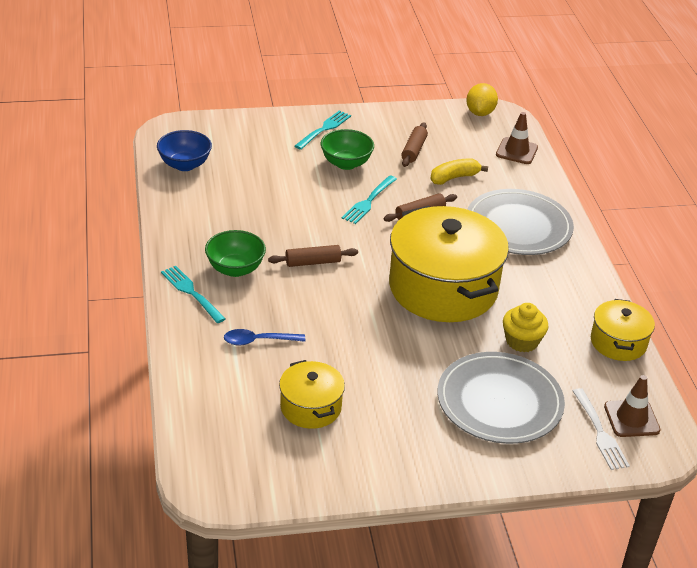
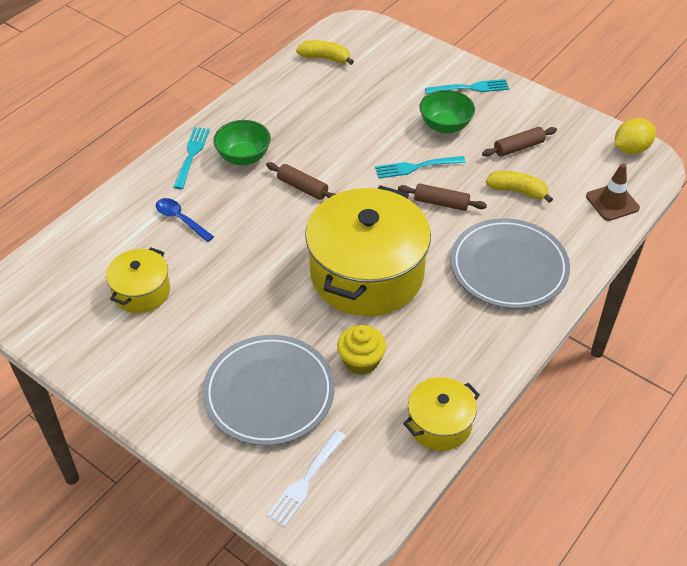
camera: 50 degrees right, 10 degrees up
blue bowl [157,130,212,171] -> yellow banana [296,40,354,65]
brown traffic cone [604,375,660,437] -> none

